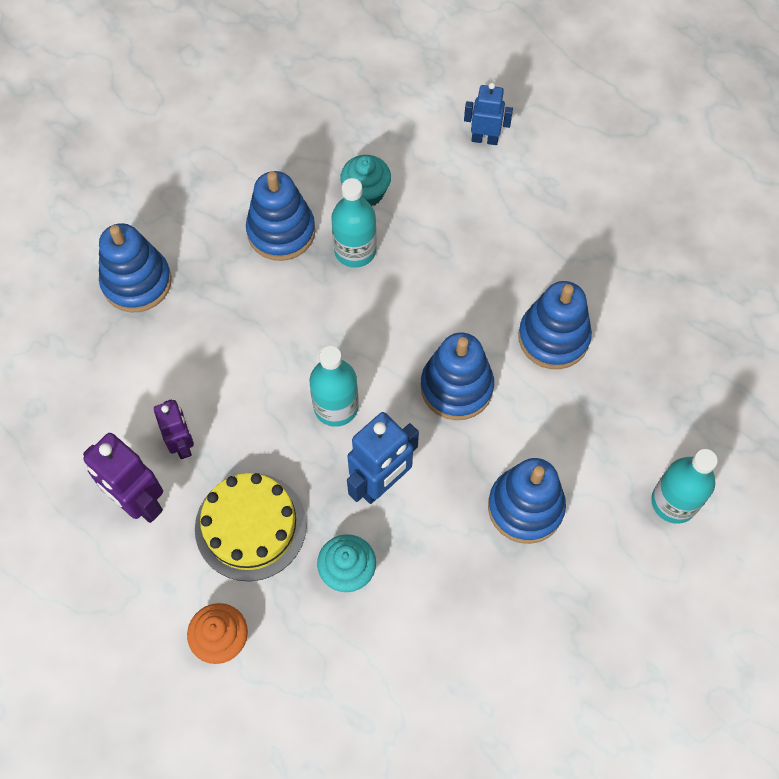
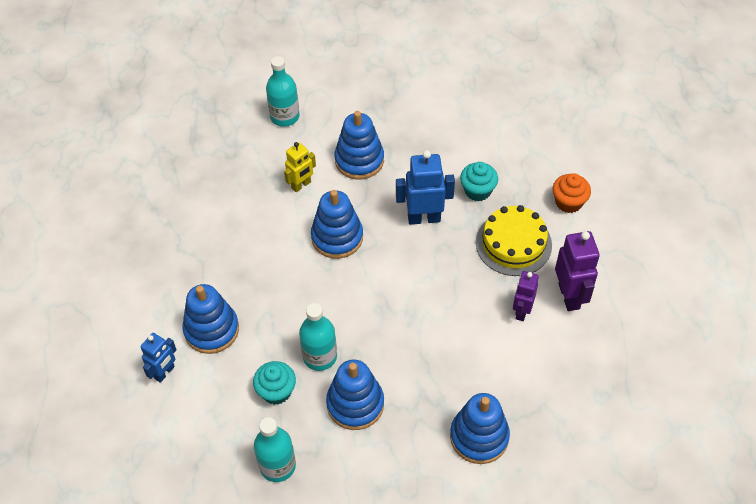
camera: 140 degrees left, 10 degrees down
turquoise bottle [310,346,359,427] -> turquoise bottle moved to [254,417,296,482]
blue robot [464,82,513,145] -> blue robot turned 105 degrees counterclockwise [141,333,177,383]
blue stacking toy [518,281,592,369] -> blue stacking toy moved to [183,284,239,354]
none -> yellow robot [284,142,316,192]

